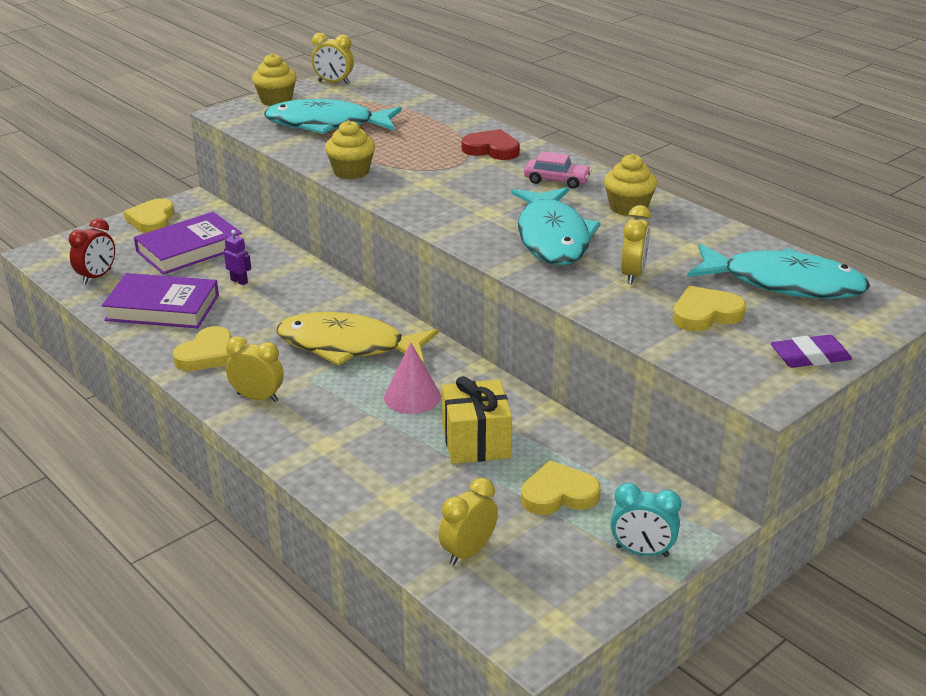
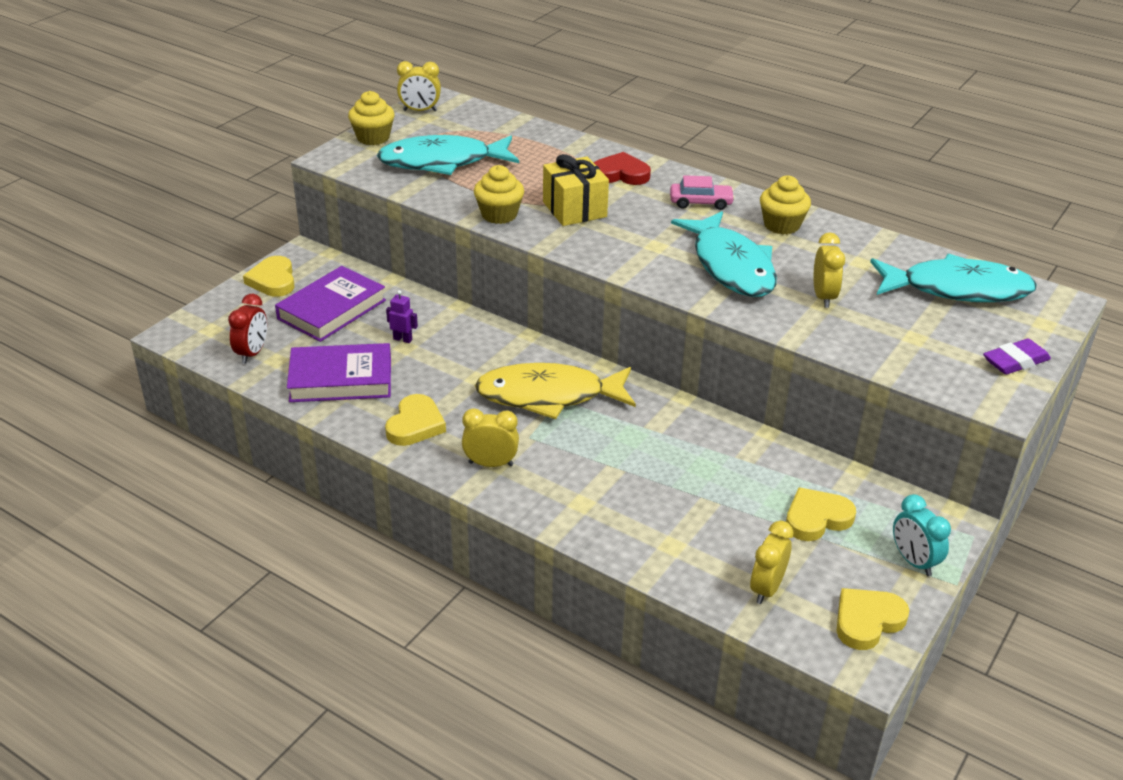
camera: 15 degrees left, 5 degrees up
pink cone [384,343,441,414] -> none
yellow gift [442,376,512,464] -> yellow gift moved to [543,154,609,226]
turquoise clock [611,483,681,557] -> turquoise clock turned 60 degrees clockwise [893,494,951,576]
yellow heart [673,286,746,331] -> yellow heart moved to [837,588,909,650]

